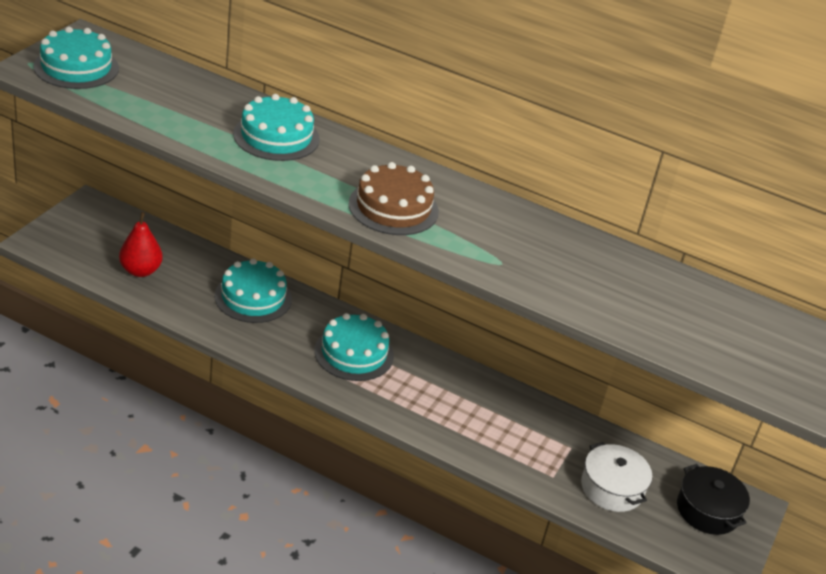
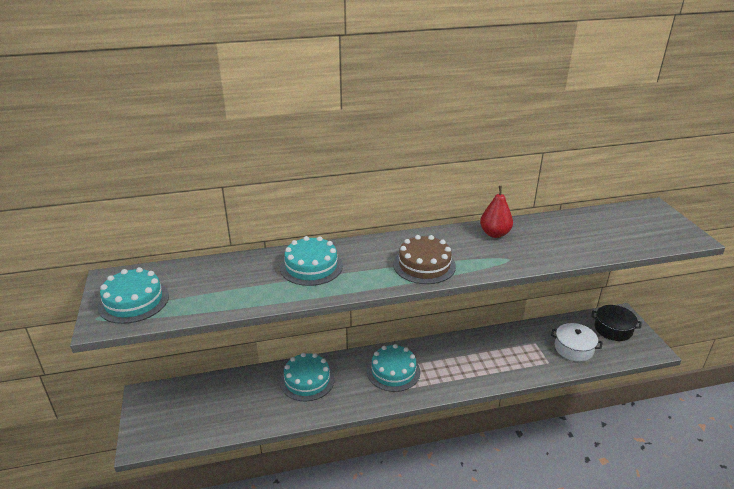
camera: 35 degrees left, 5 degrees down
red pear [119,212,163,277] -> red pear moved to [480,186,513,238]

